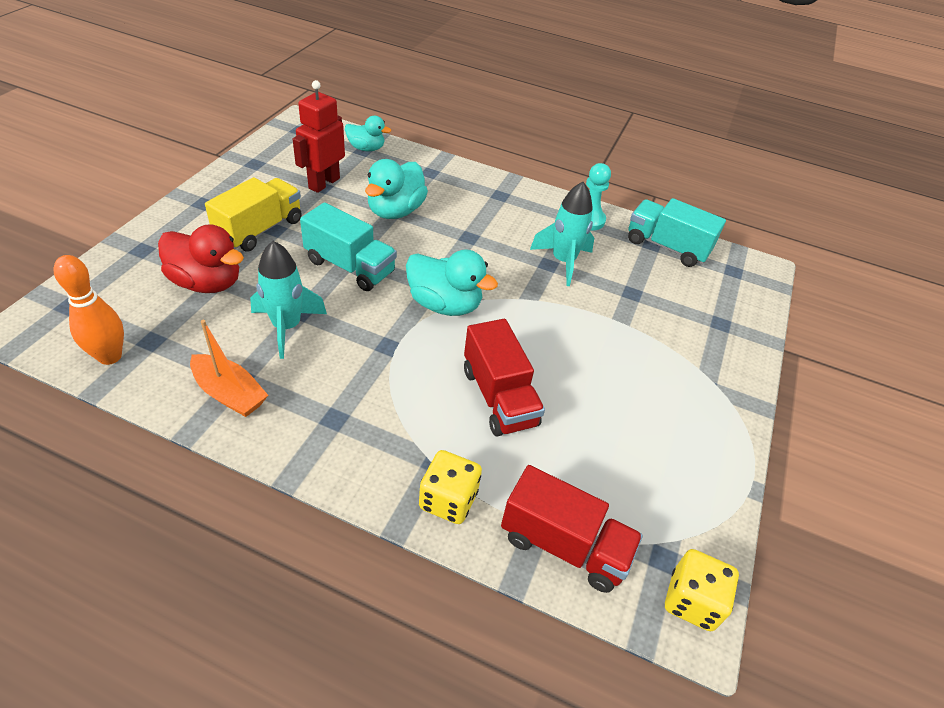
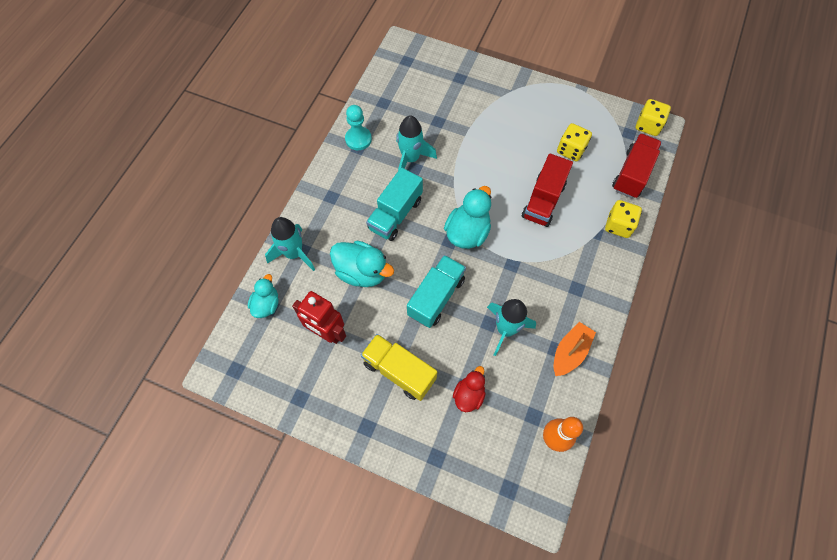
camera: 85 degrees left, 20 degrees up
red duck [158,224,244,293] -> red duck [453,366,486,412], size x0.63
red truck [464,319,545,436] -> red truck turned 135 degrees clockwise [522,153,573,227]
turquoise truck [628,198,726,267] -> turquoise truck moved to [366,167,423,241]
none -> turquoise rocket [265,217,315,271]
none -> yellow dice [557,123,592,161]

